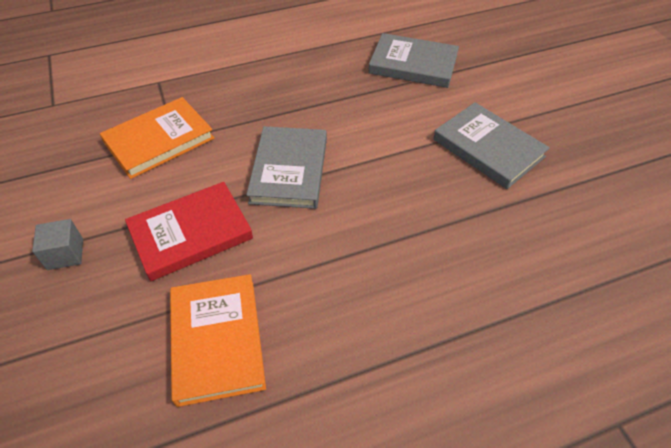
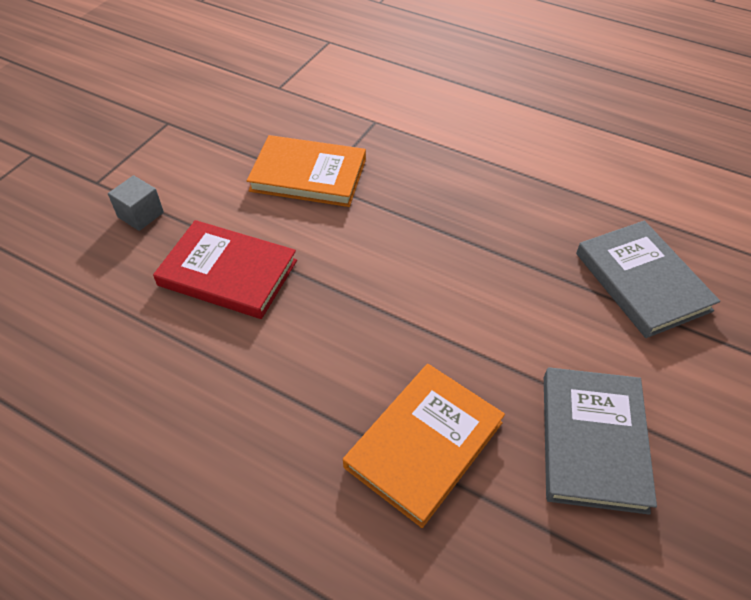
camera: 50 degrees right, 0 degrees up
orange book [170,274,266,407] -> orange book moved to [343,364,505,528]
grey book [246,126,327,209] -> none

